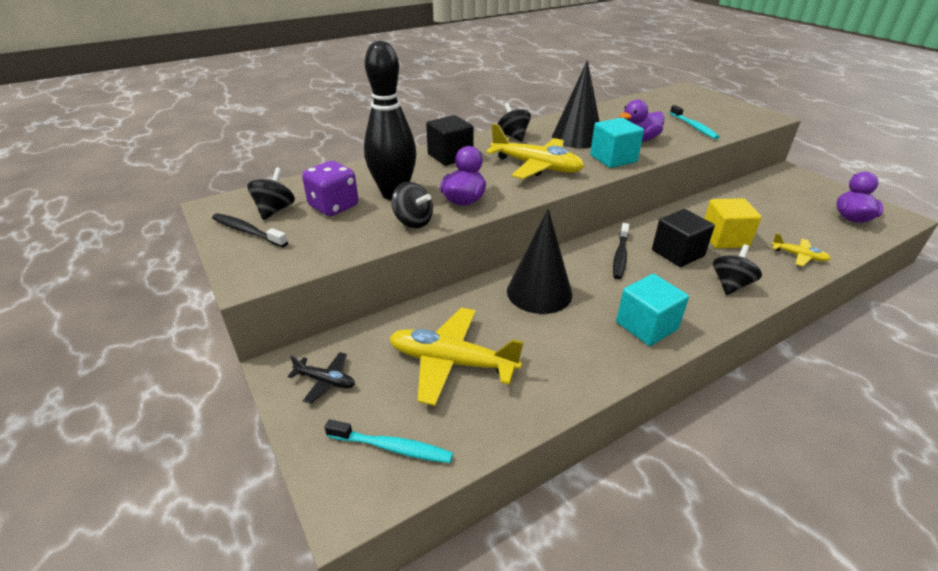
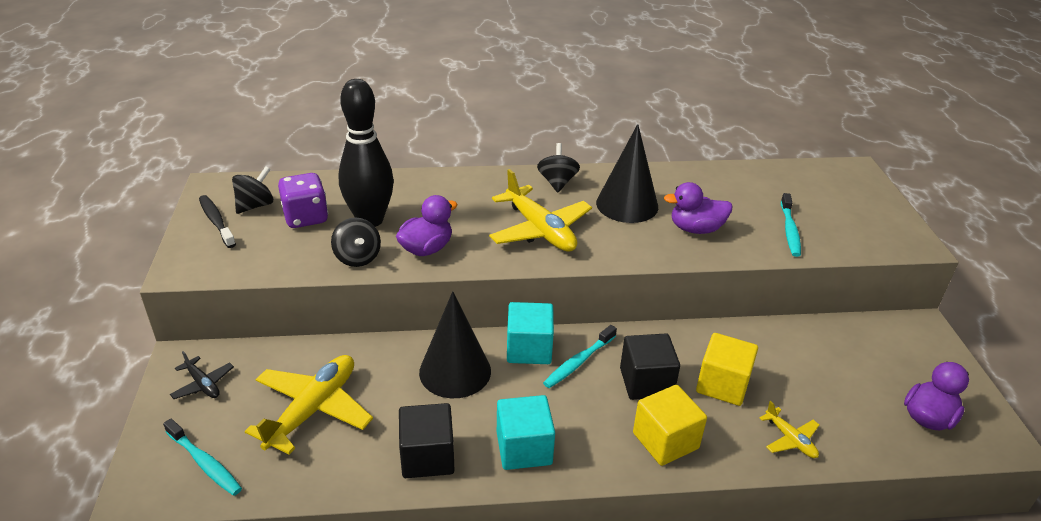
camera: 25 degrees right, 0 degrees up
yellow plane [389,308,524,406] -> yellow plane turned 75 degrees clockwise [245,355,373,455]
black cube [426,115,474,166] -> black cube moved to [399,403,454,478]
turquoise cube [590,118,644,168] -> turquoise cube moved to [507,302,554,364]
black toothbrush [613,223,629,279] -> turquoise toothbrush [543,325,617,388]
black spinning top [713,244,762,295] -> yellow cube [633,385,707,466]

